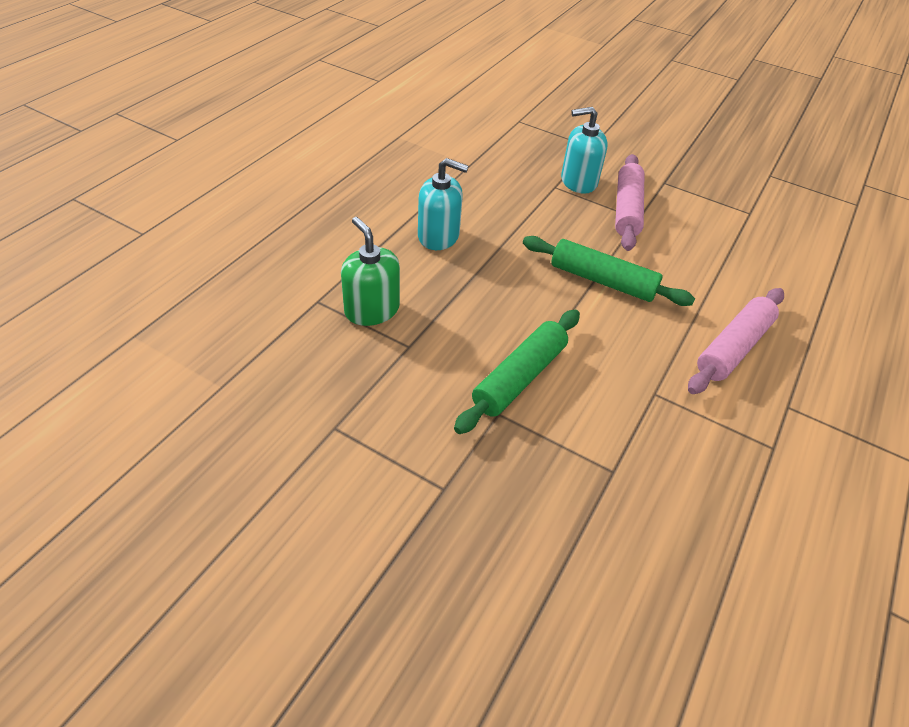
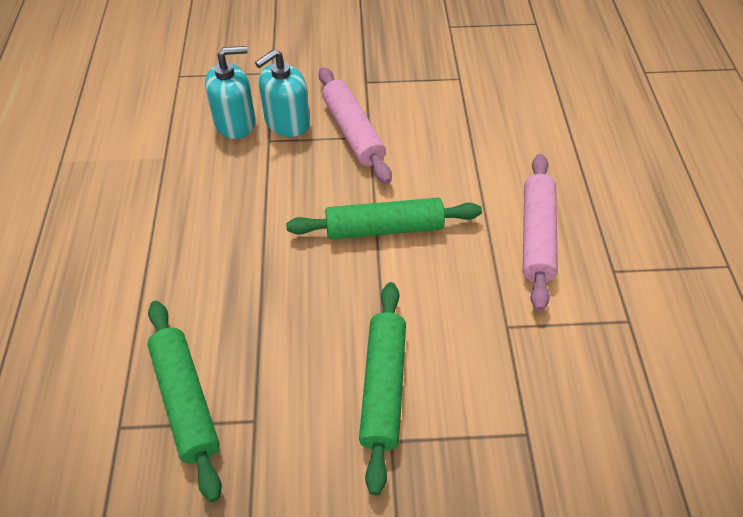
camera: 30 degrees left, 5 degrees up
green soap dispenser [341,217,400,326] -> green rolling pin [147,301,222,502]
turquoise soap dispenser [418,158,468,250] -> turquoise soap dispenser moved to [205,46,256,139]

